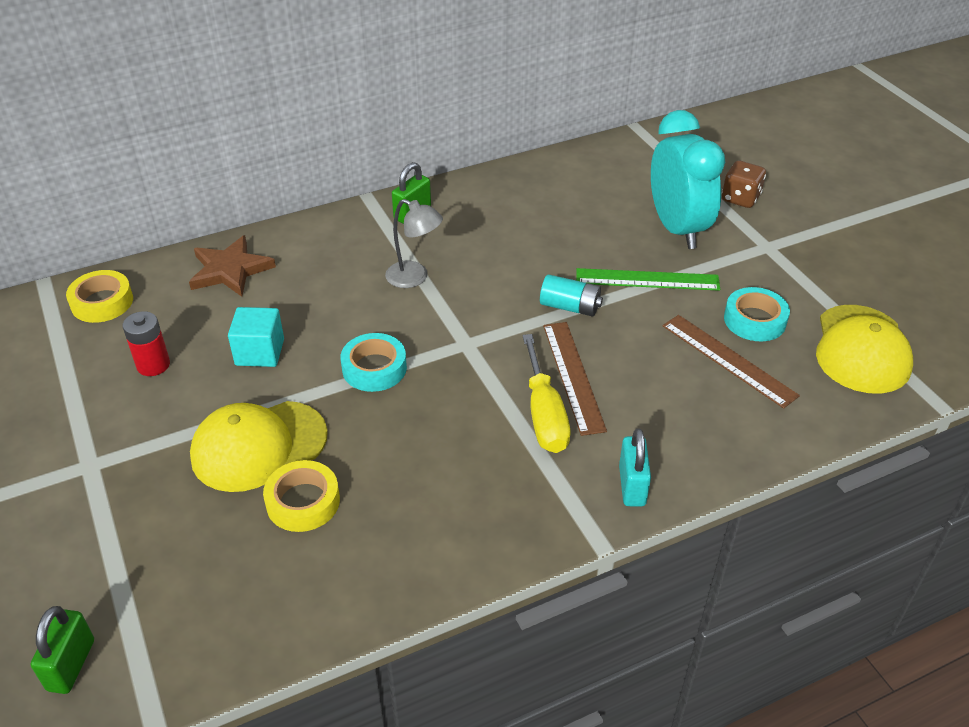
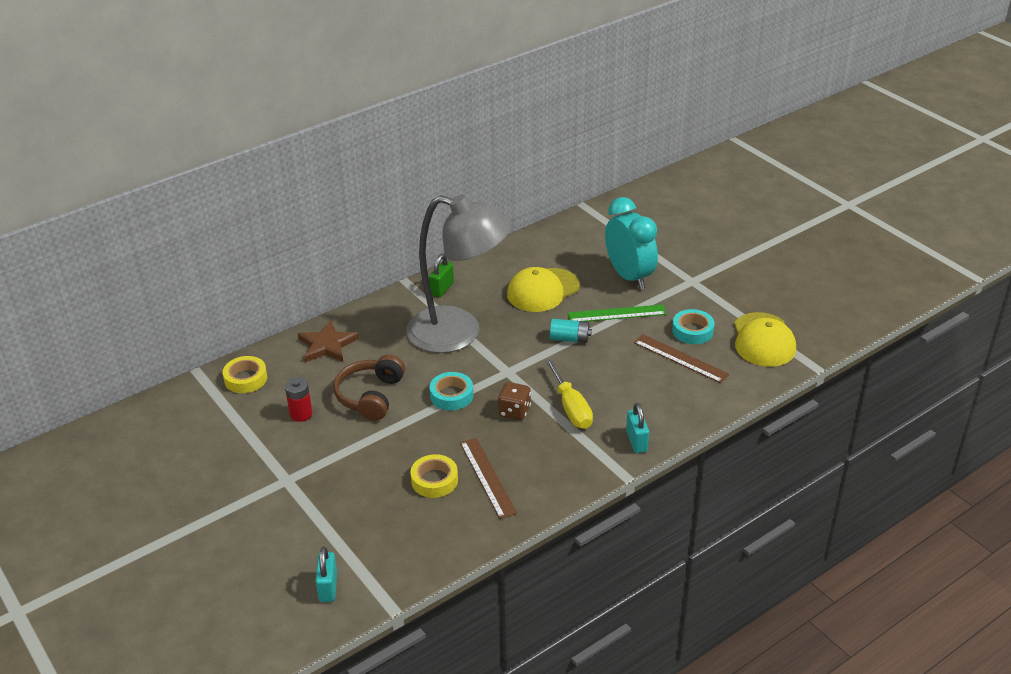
camera: 10 degrees left, 5 degrees down
green padlock [31,606,94,694] -> turquoise padlock [316,547,337,602]
yellow cap [190,401,328,492] -> yellow cap moved to [507,267,580,312]
turquoise cube [228,307,284,367] -> brown headphones [333,355,405,421]
grey lamp [385,199,443,288] -> grey lamp [406,195,511,353], size x2.47
brown ruler [543,322,607,436] -> brown ruler moved to [460,438,517,519]
brown dice [722,161,766,208] -> brown dice moved to [498,382,531,420]

